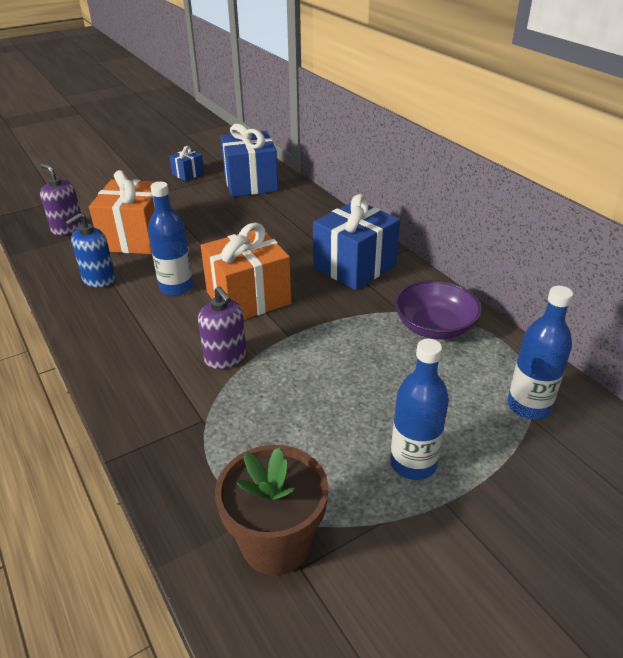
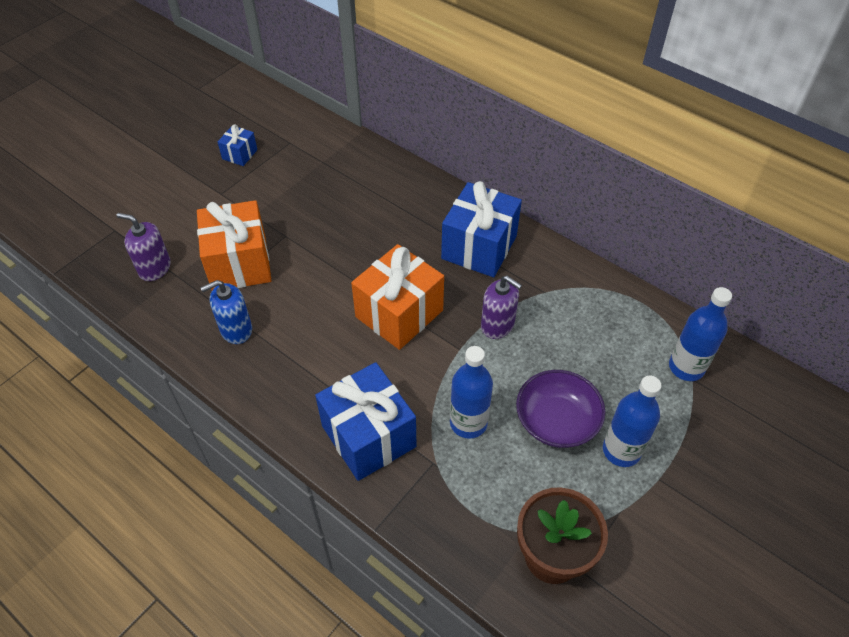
camera: 20 degrees left, 15 degrees up
blue soap dispenser [65,213,115,288] -> blue soap dispenser turned 45 degrees clockwise [200,280,252,344]
blue bottle [148,182,193,296] -> blue bottle moved to [450,346,493,439]
purple soap dispenser [198,286,246,369] -> purple soap dispenser moved to [481,276,522,339]
blue gift [221,124,278,197] -> blue gift moved to [315,362,417,481]
purple bowl [394,280,482,339] -> purple bowl moved to [516,370,606,448]

